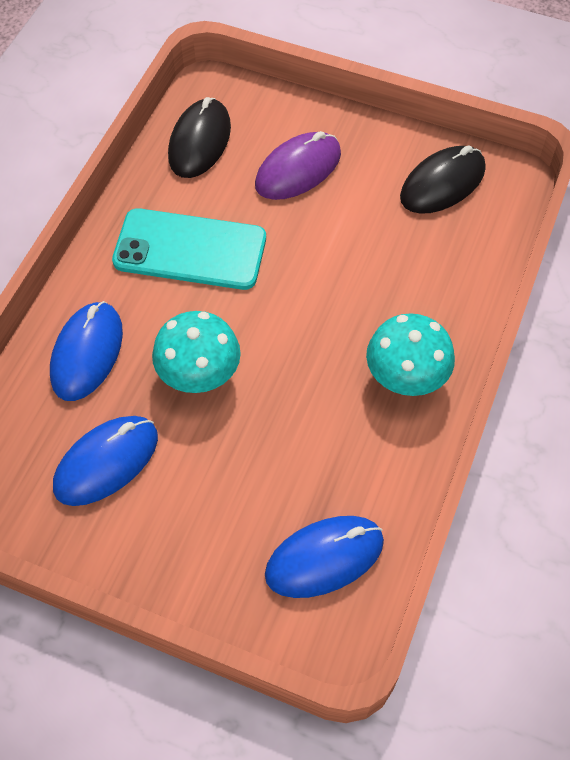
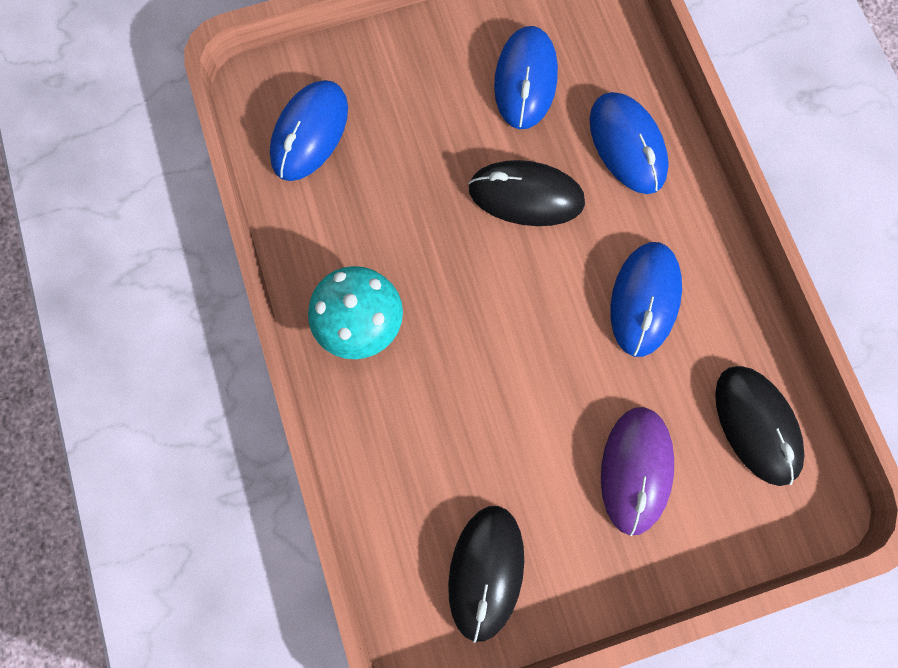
camera: 140 degrees right, 15 degrees up
turquoise phone [112,208,266,290] -> blue mouse [610,242,682,357]
turquoise mushroom [152,311,241,393] -> black mouse [468,160,585,226]

